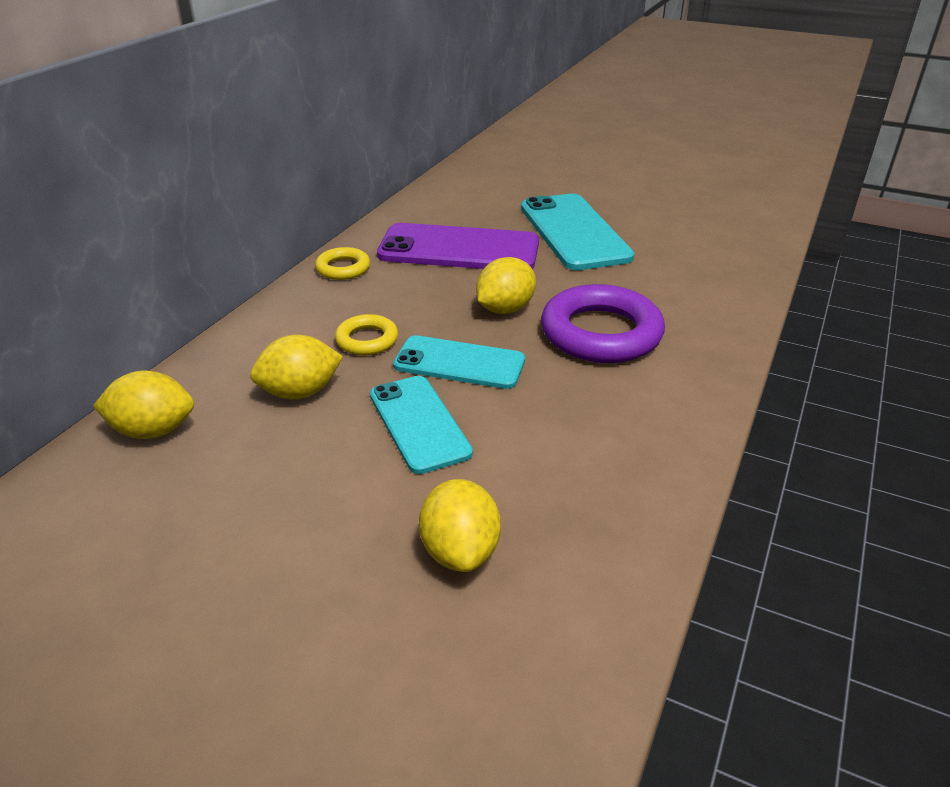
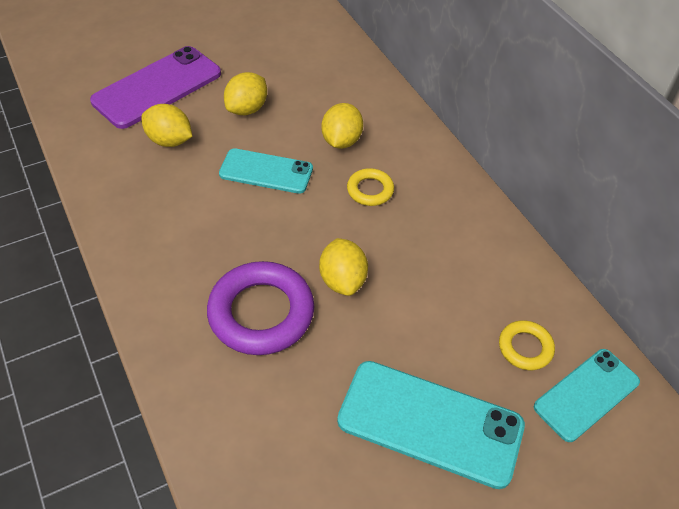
camera: 125 degrees right, 15 degrees up
yellow lemon [93,370,194,439] -> yellow lemon moved to [224,72,267,115]
yellow ring [315,247,370,280] -> yellow ring moved to [499,320,555,370]
purple phone [377,223,539,269] -> purple phone moved to [90,46,221,129]
turquoise phone [393,335,525,389] -> turquoise phone moved to [534,349,640,442]

